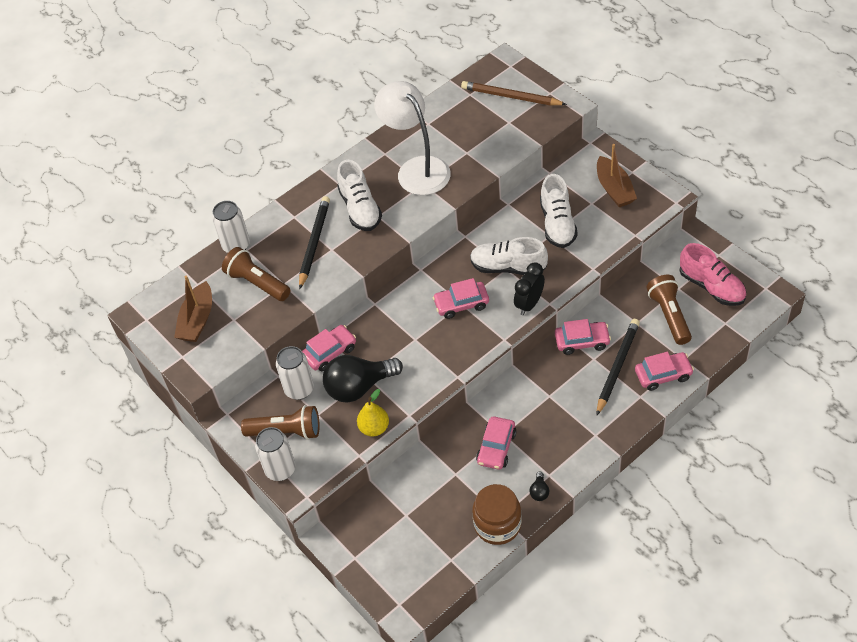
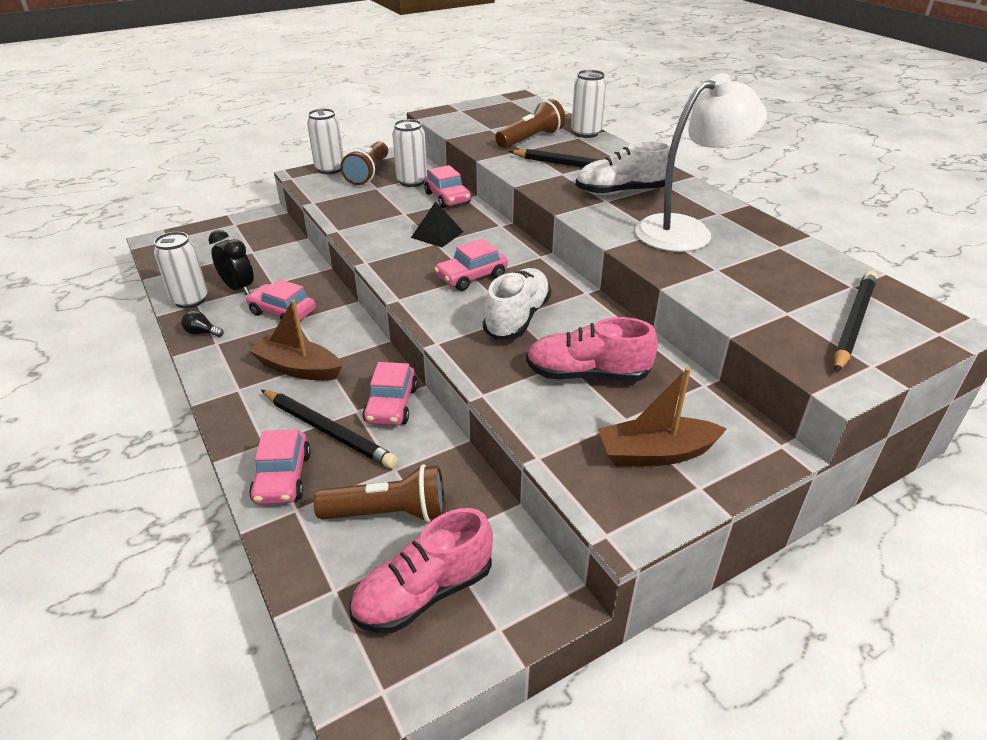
camera: 95 degrees right, 15 degrees down
brown boat [174,275,212,342] -> brown boat moved to [248,299,342,381]
black light bulb [323,355,403,403] -> none
yellow pear [357,389,389,436] -> none
pink car [433,278,489,319] -> pink car turned 120 degrees counterclockwise [435,239,508,291]
brown pencil [461,81,567,106] -> black pencil [834,271,878,373]
brown jar [472,484,522,545] -> white can [154,232,208,308]
black clock [514,262,545,315] -> black clock moved to [208,230,254,295]
white shoe [540,174,578,248] -> pink shoe [526,317,658,381]
none -> black pyramid [411,202,464,247]

